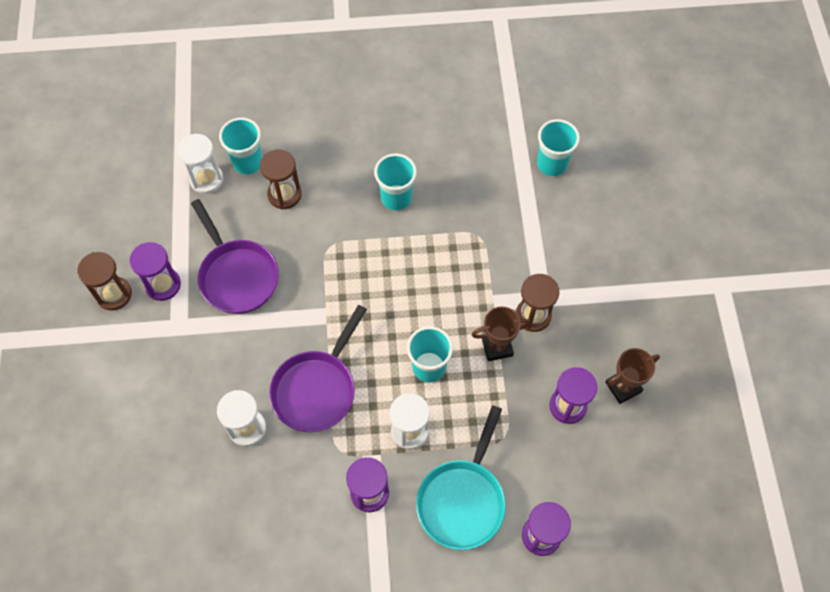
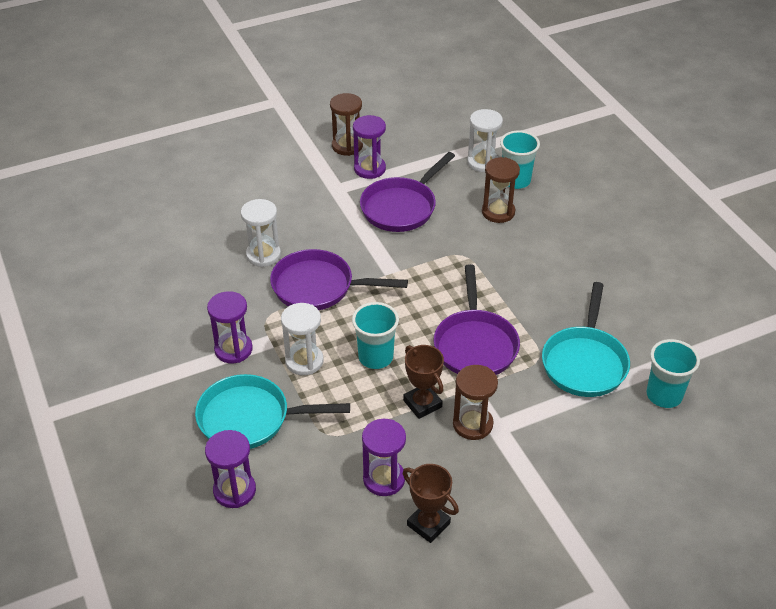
camera: 70 degrees right, 20 degrees down
turquoise cup [374,153,417,211] -> none
none -> purple pan [433,264,520,375]
none -> turquoise pan [542,282,630,397]

